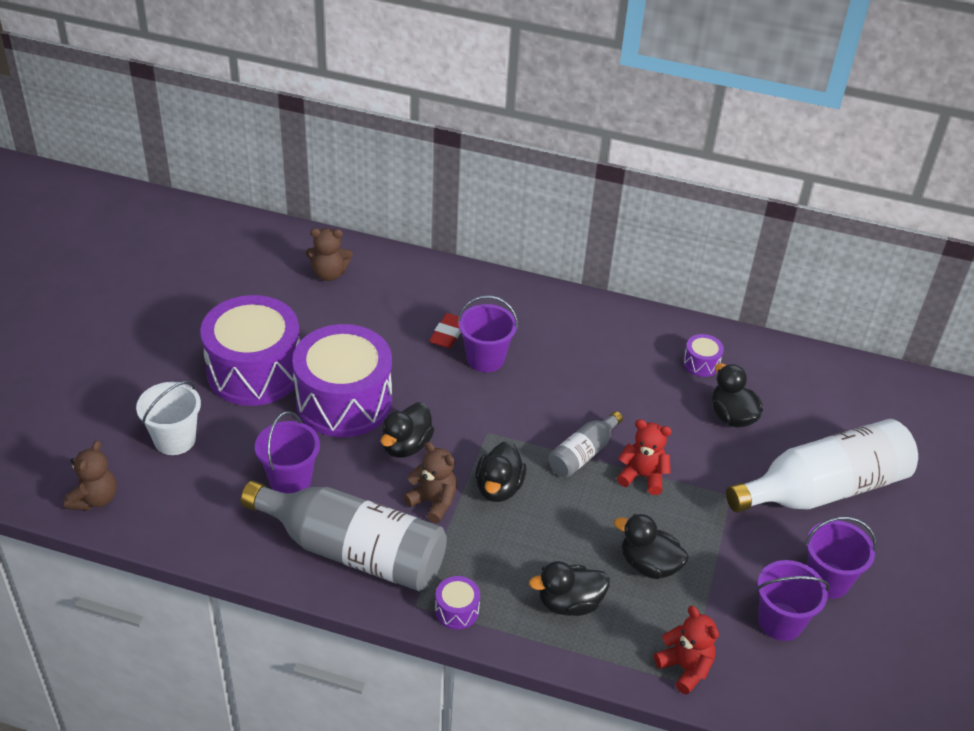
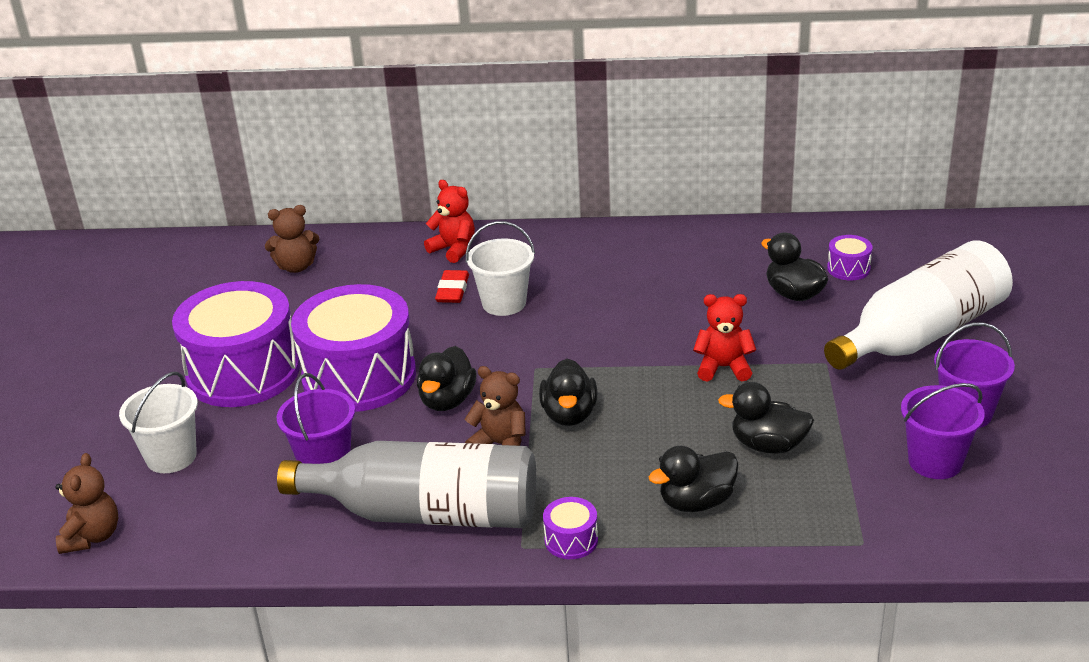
camera: 10 degrees left, 10 degrees down
purple bucket [458,295,518,372] -> white bucket [466,221,535,316]
grey bottle [548,411,623,478] -> none
red teddy bear [654,606,719,695] -> red teddy bear moved to [424,180,475,263]
purple drum [683,334,724,377] -> purple drum moved to [827,235,872,281]

